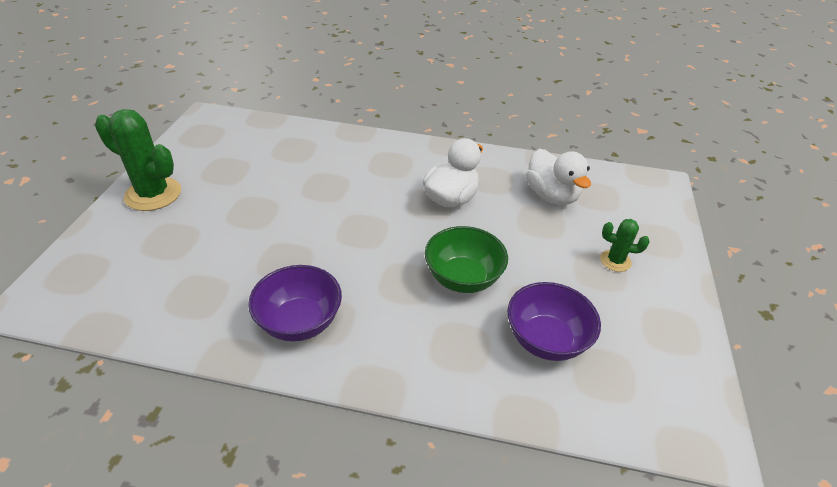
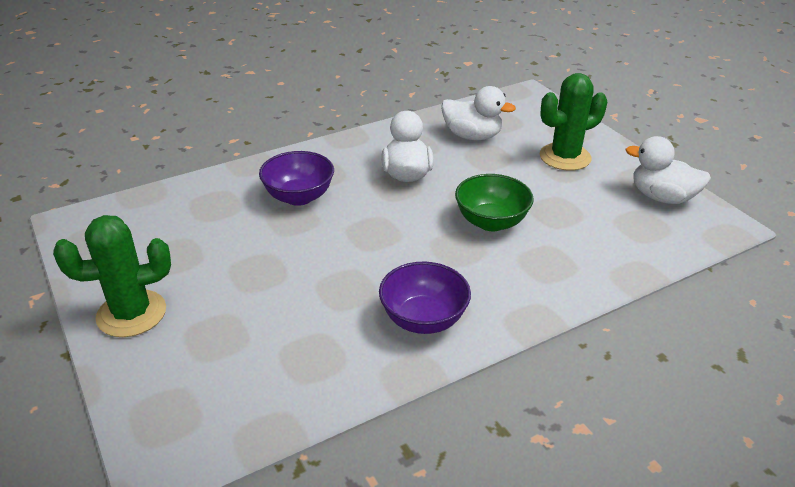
camera: 40 degrees left, 5 degrees down
purple bowl [507,282,601,361] -> purple bowl moved to [259,151,334,206]
green cactus [600,219,649,272] -> green cactus [540,73,607,171], size x1.91
none -> white duck [626,136,711,204]

